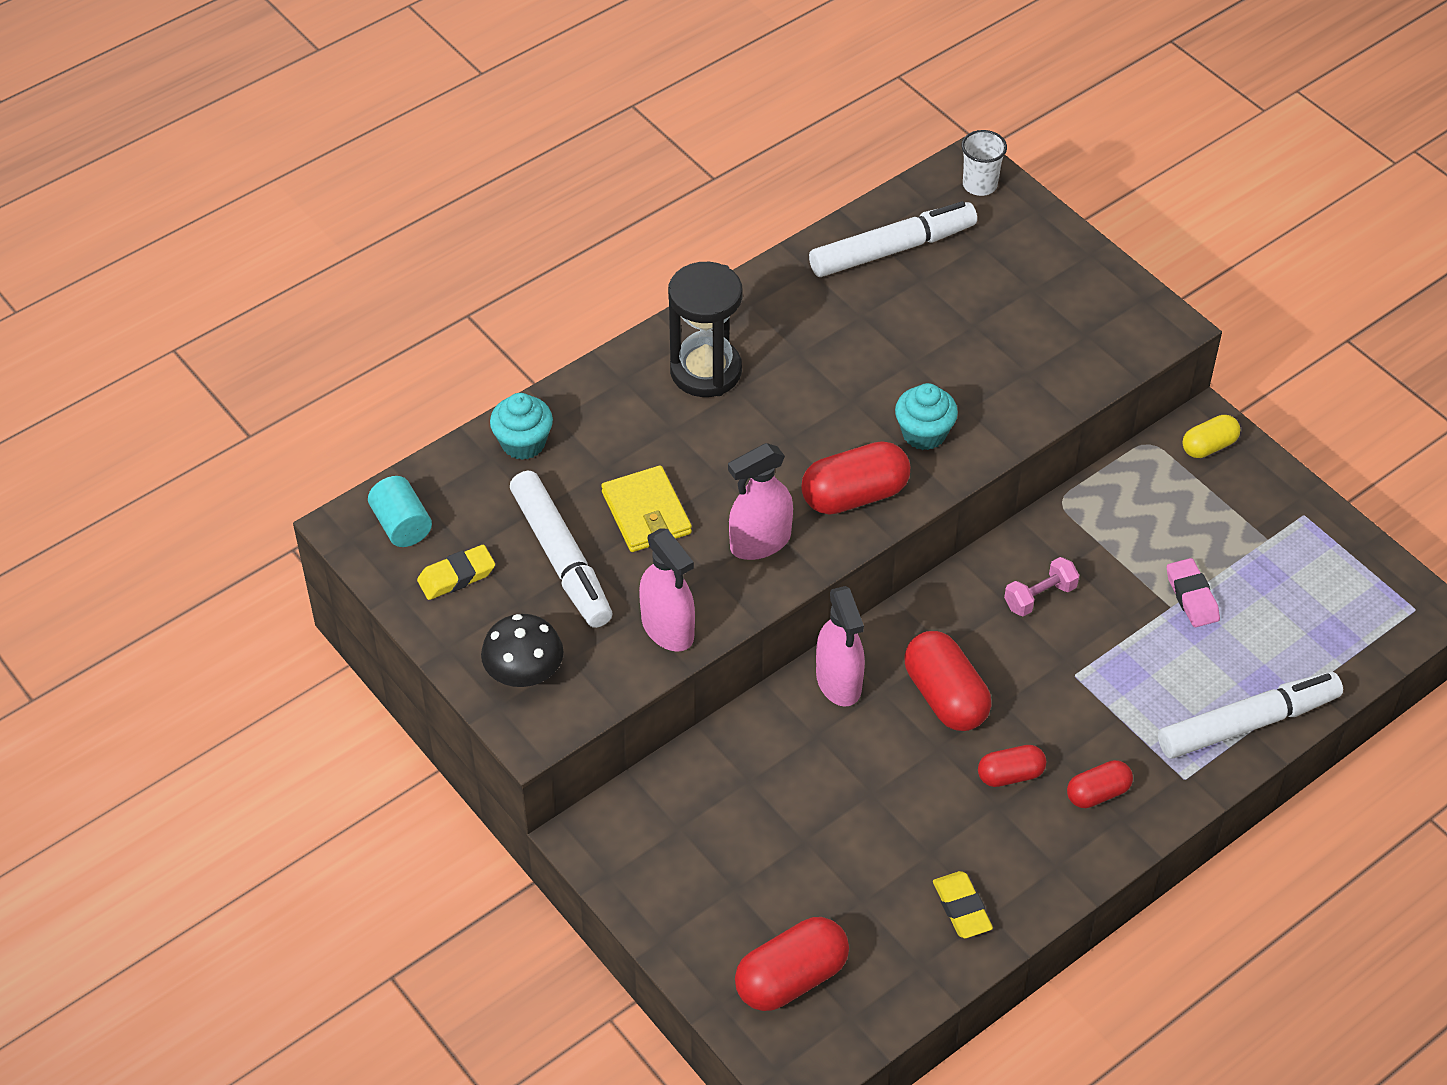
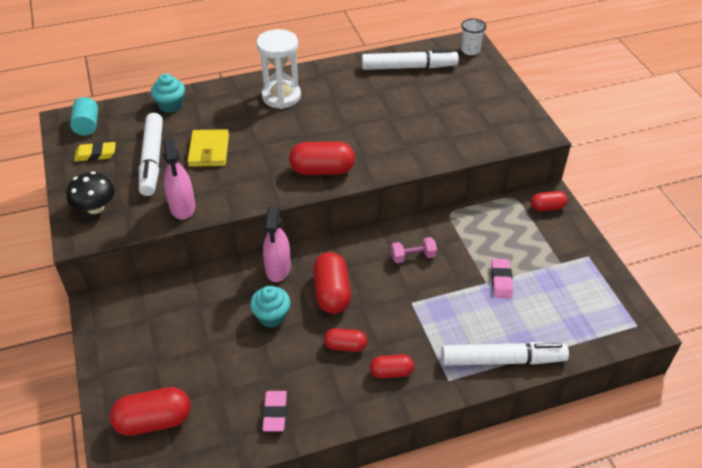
camera: 20 degrees right, 5 degrees down
black hourglass [668,262,743,397] -> white hourglass [256,29,301,109]
pink spray bottle [728,443,793,560] -> none
turquoise cupcake [895,383,958,450] -> turquoise cupcake moved to [250,286,291,328]
yellow eraser [933,871,993,938] -> pink eraser [262,391,287,431]
yellow capsule [1182,415,1241,458] -> red capsule [531,191,568,211]

